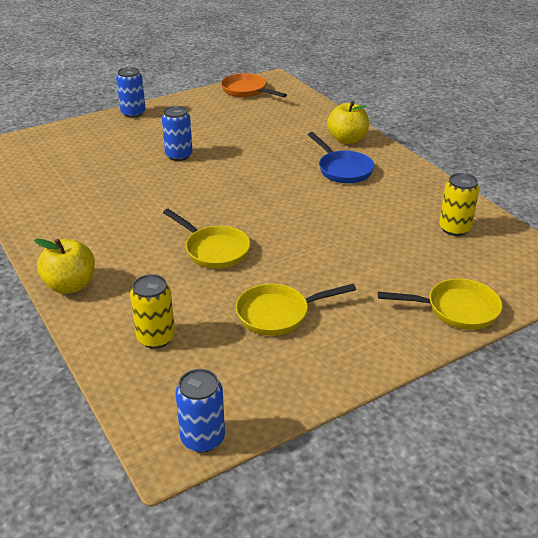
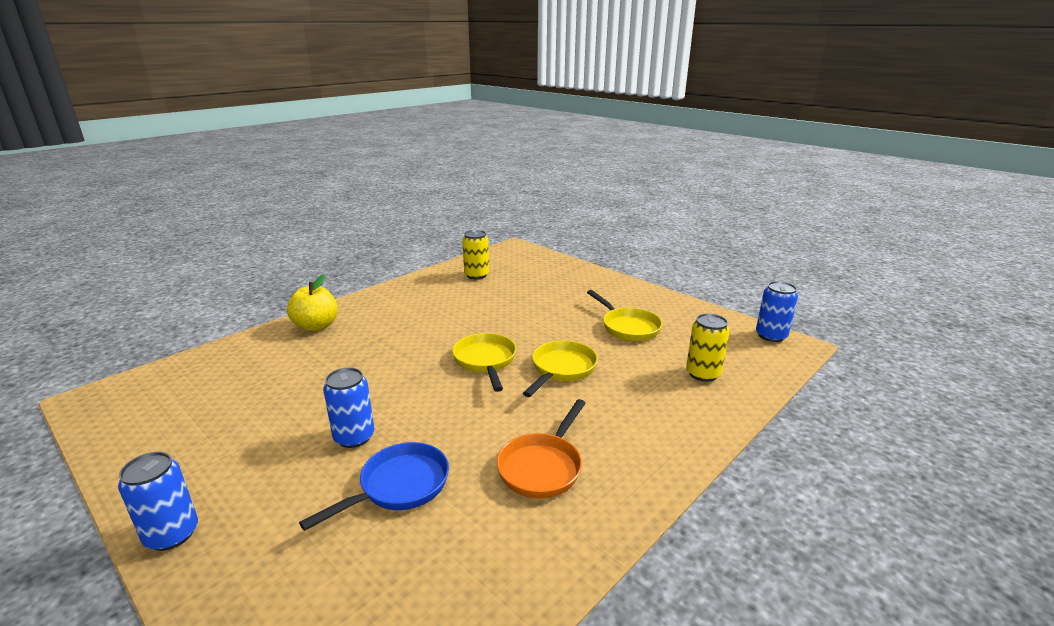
camera: 105 degrees left, 10 degrees down
yellow apple [34,239,95,294] -> none
orange pan [221,73,287,98] -> orange pan moved to [497,399,586,499]
blue pan [308,132,374,183] -> blue pan moved to [299,442,449,531]
yellow pan [378,278,503,330] -> yellow pan moved to [452,333,516,392]

